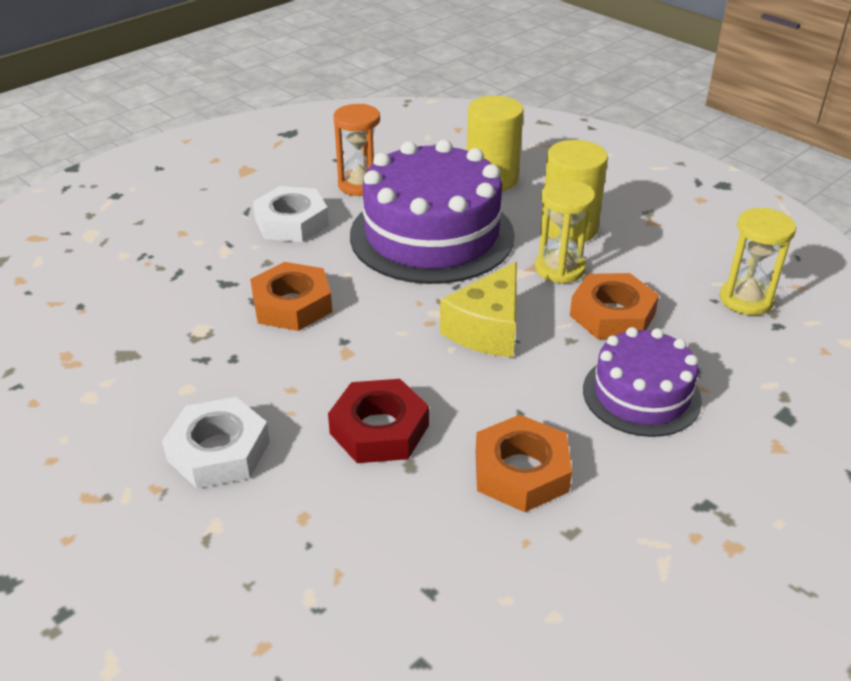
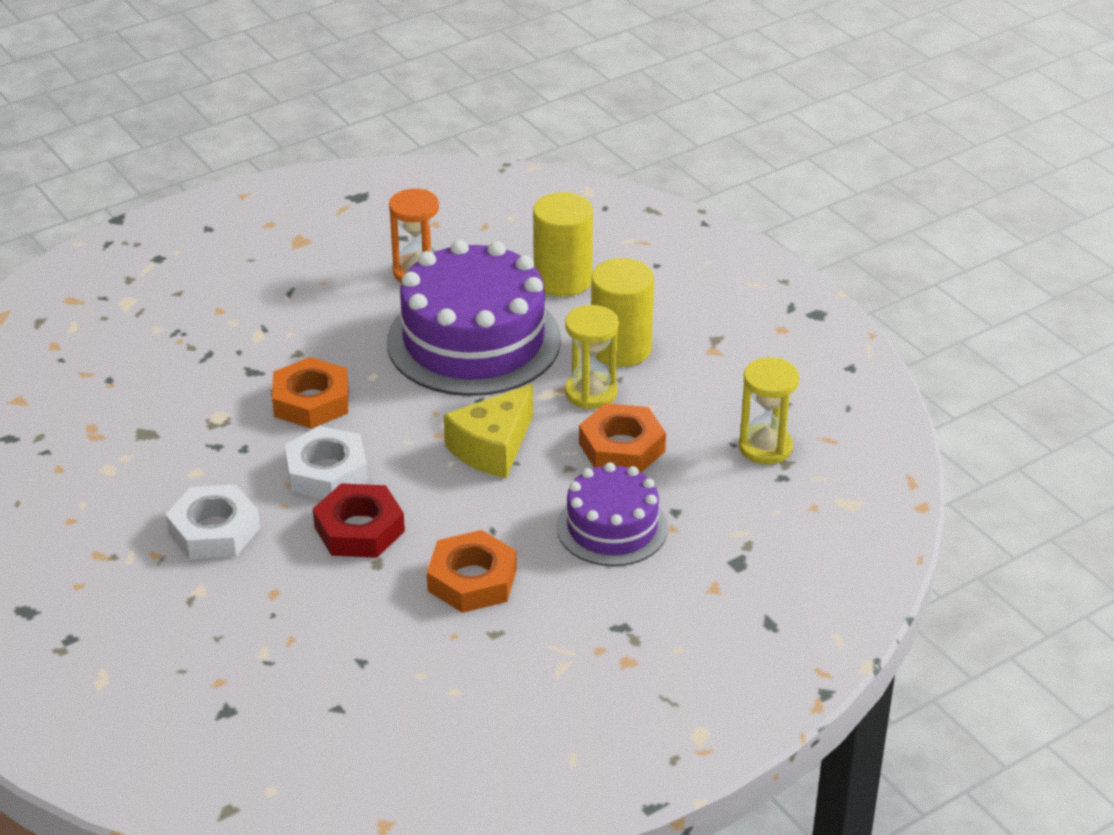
camera: 10 degrees right, 0 degrees up
white nut [253,186,329,242] -> white nut moved to [284,426,368,499]

